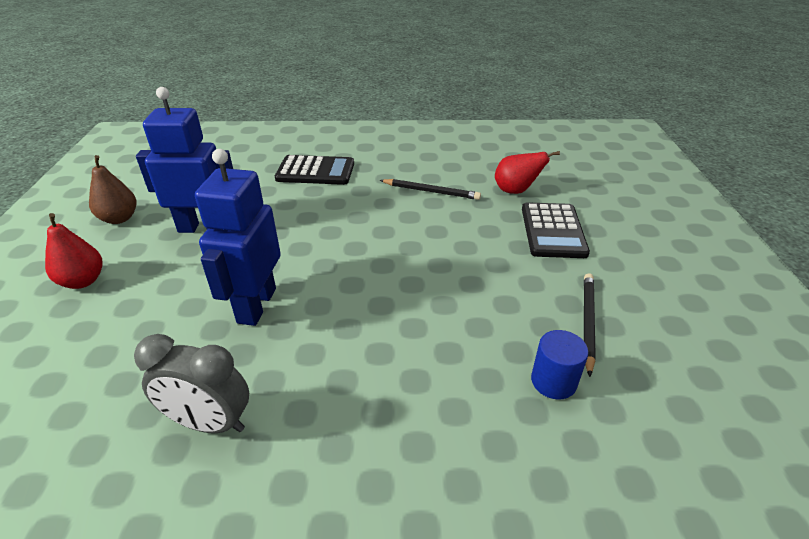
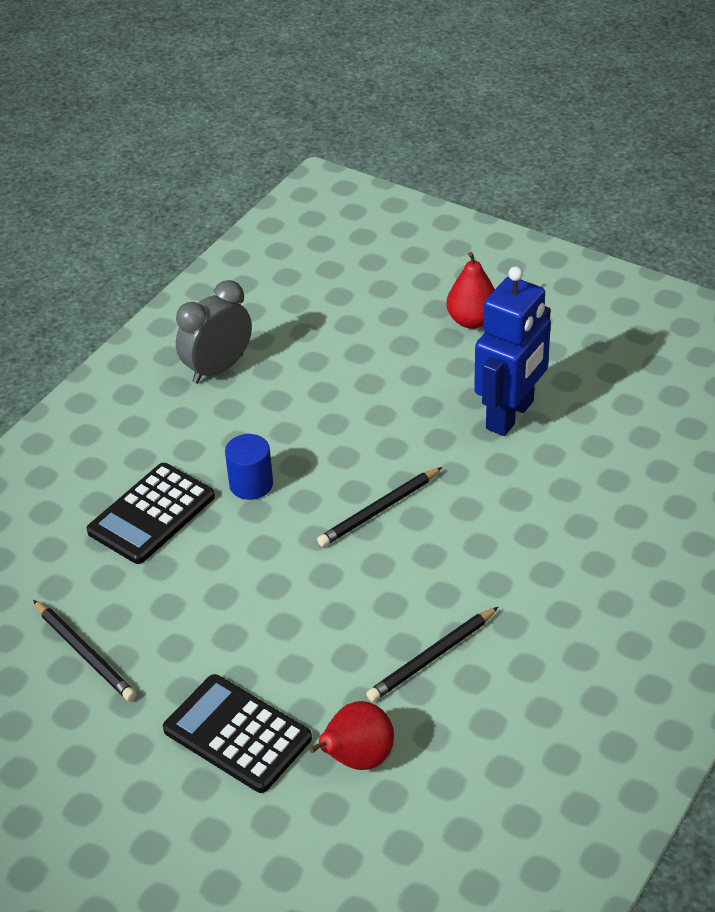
camera: 125 degrees right, 5 degrees up
brown pear [89,155,136,224] -> none
blue robot [195,149,281,326] -> none
black calculator [275,155,354,185] -> black calculator moved to [87,463,215,564]
blue cylinder [531,330,588,400] -> blue cylinder moved to [225,434,273,500]
none -> black pencil [317,467,442,547]

